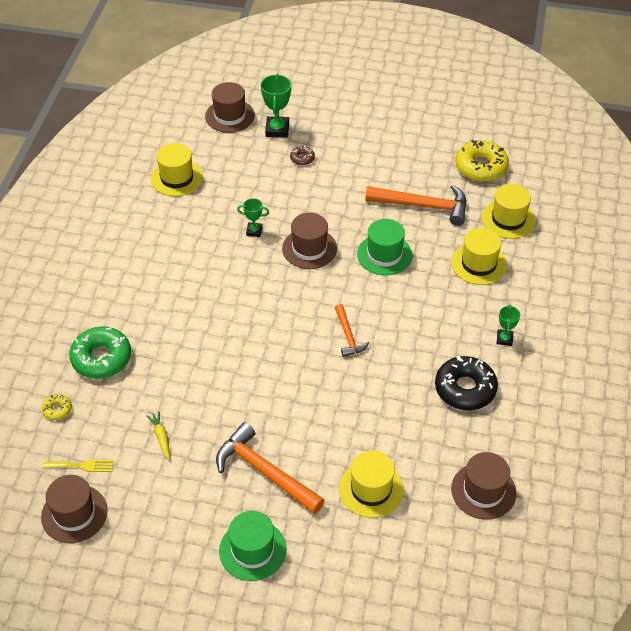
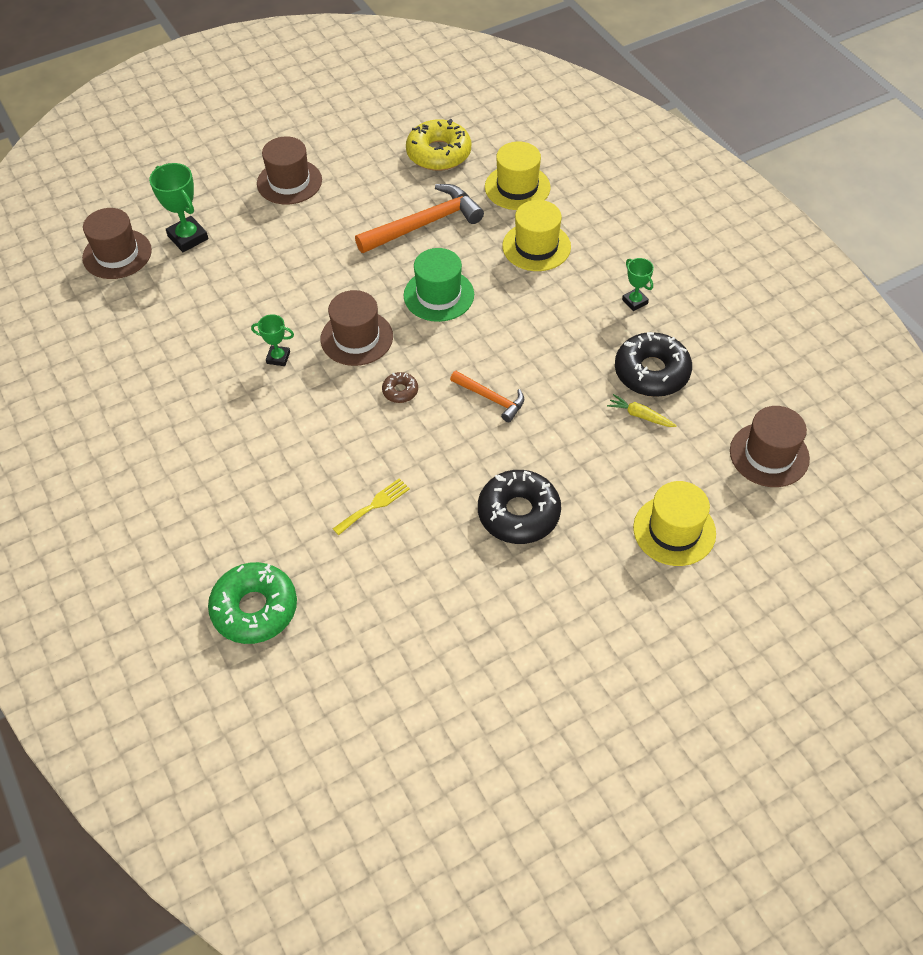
camera: 40 degrees left, 5 degrees up
brown hat [41,475,108,543] -> brown hat moved to [257,136,322,205]
yellow donut [42,394,72,420] -> none
yellow fork [42,460,114,472] -> yellow fork moved to [333,478,410,535]
yellow carrot [147,411,170,460] -> yellow carrot moved to [607,394,677,427]
yellow hat [151,143,203,197] -> none
orange hammer [216,422,325,514] -> none
green hat [219,511,286,581] -> none
green trophy [237,198,269,237] -> green trophy turned 45 degrees clockwise [251,314,294,366]
brown donut [290,145,315,165] -> brown donut moved to [382,372,418,403]
none -> black donut [478,470,561,544]

